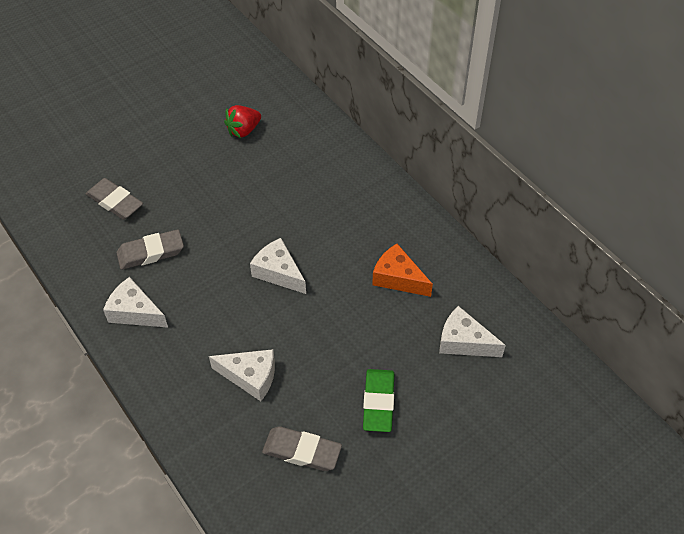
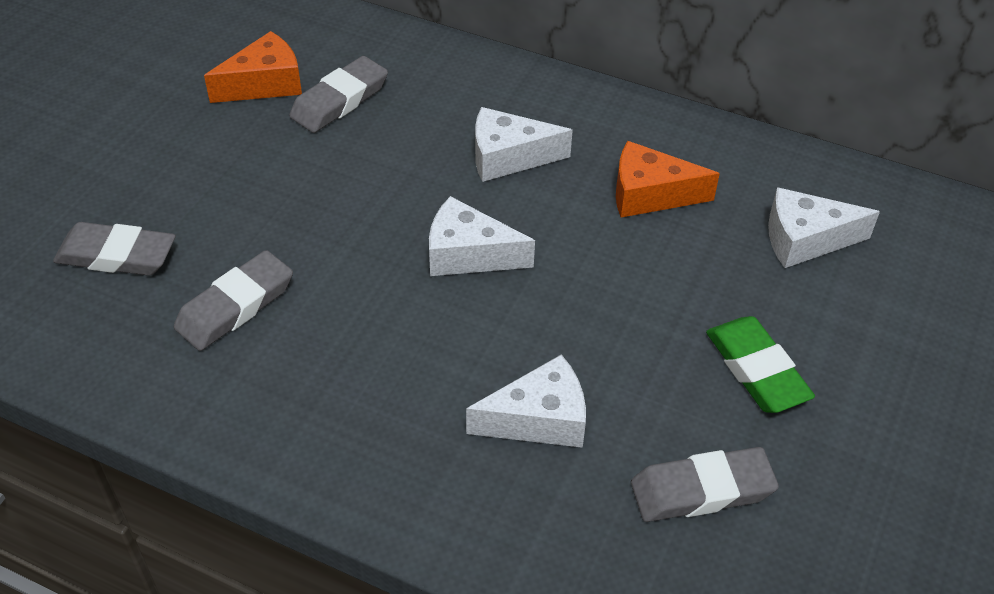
camera: 30 degrees left, 5 degrees down
white cheese [103,277,168,328] -> white cheese moved to [475,107,573,182]
red strawberry [224,105,261,138] -> orange cheese [204,31,302,103]
none -> grey eraser [289,56,388,133]

